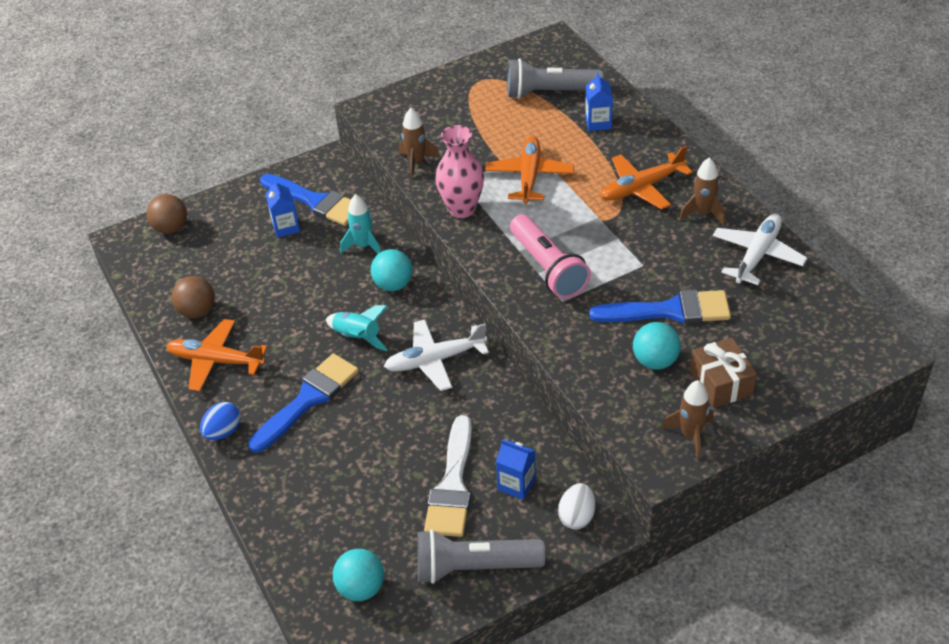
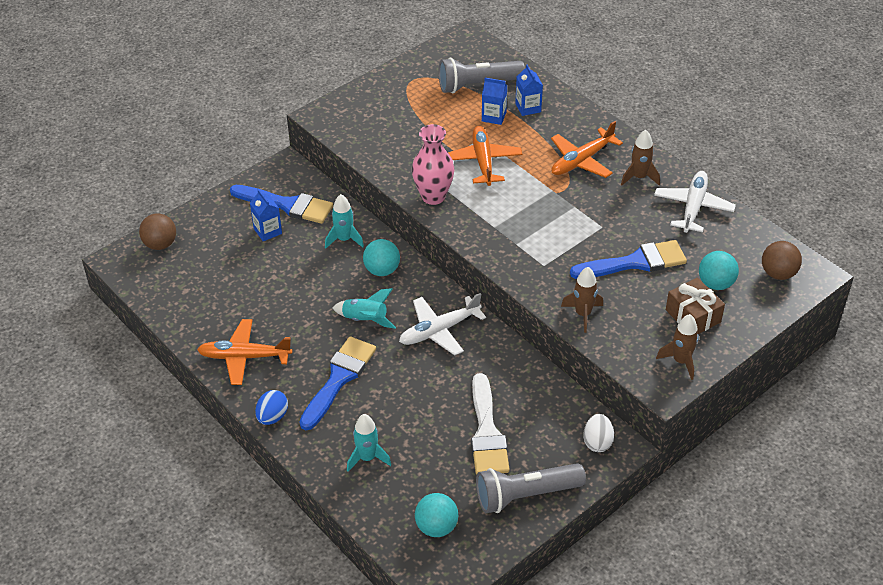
camera: 15 degrees left, 0 degrees up
brown ball [171,276,215,318] -> brown ball moved to [762,241,802,280]
brown rocket [399,108,440,179] -> brown rocket moved to [561,267,603,333]
blue carton [496,439,536,500] -> blue carton moved to [482,78,507,125]
pink flashlight [510,214,591,299] -> none
turquoise ball [633,322,681,370] -> turquoise ball moved to [699,251,739,290]
none -> turquoise rocket [347,414,391,472]

